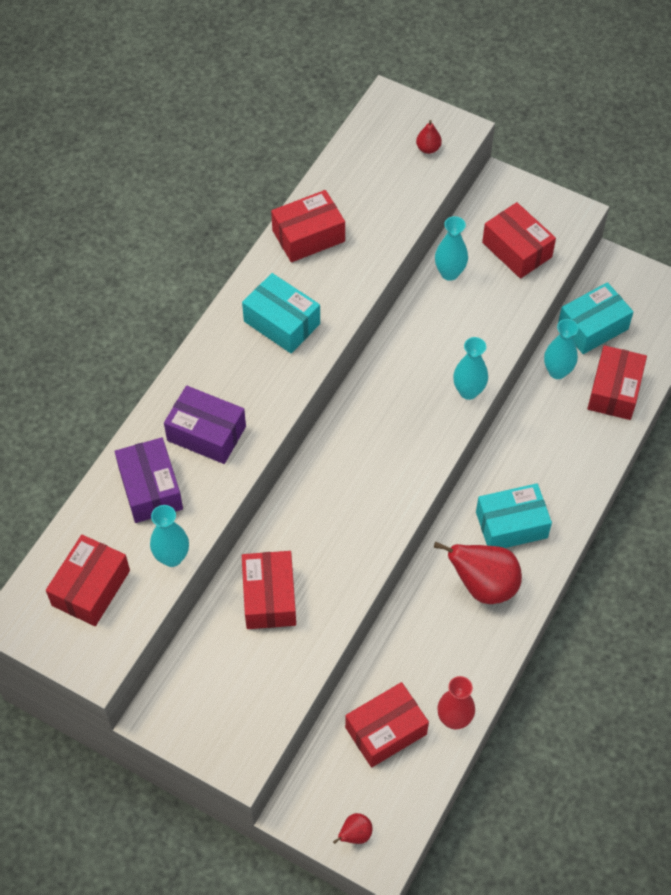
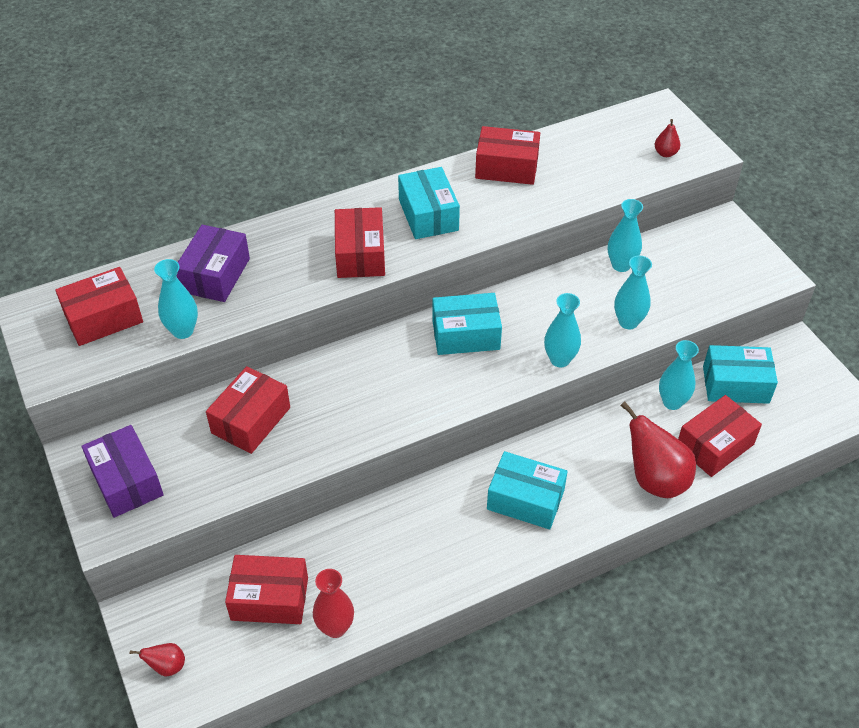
camera: 35 degrees right, 10 degrees down
purple box [164,386,246,464] -> purple box moved to [82,425,164,518]
red pear [434,542,522,604] -> red pear moved to [620,401,696,498]
red box [482,202,556,279] -> red box moved to [335,207,385,278]
none -> turquoise box [432,293,502,355]
none -> turquoise vase [614,256,652,329]

